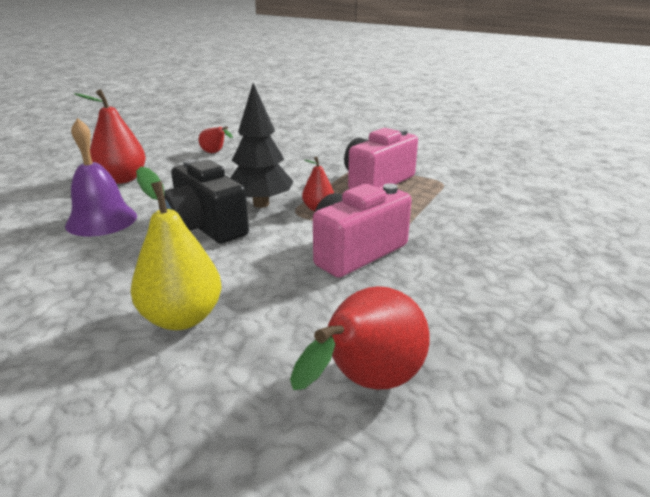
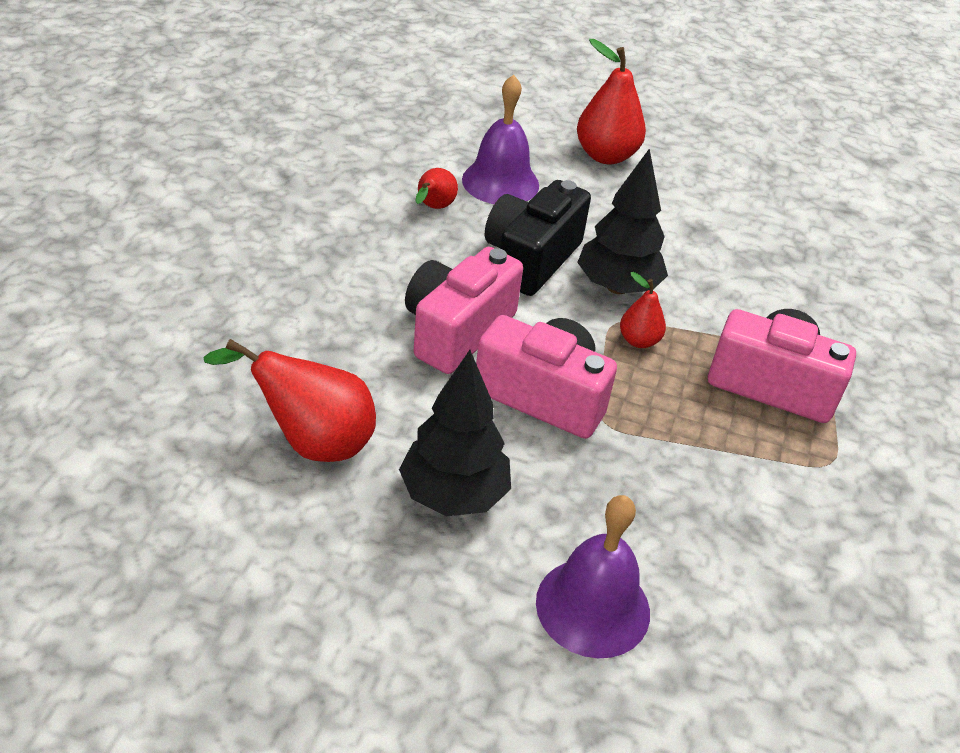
camera: 65 degrees right, 15 degrees up
yellow pear [131,167,222,330] -> none
red pear [199,126,233,153] -> red pear moved to [415,168,458,209]
none -> black tree [399,350,511,516]
none -> pink camera [405,247,523,374]
none -> purple bell [536,495,650,658]

